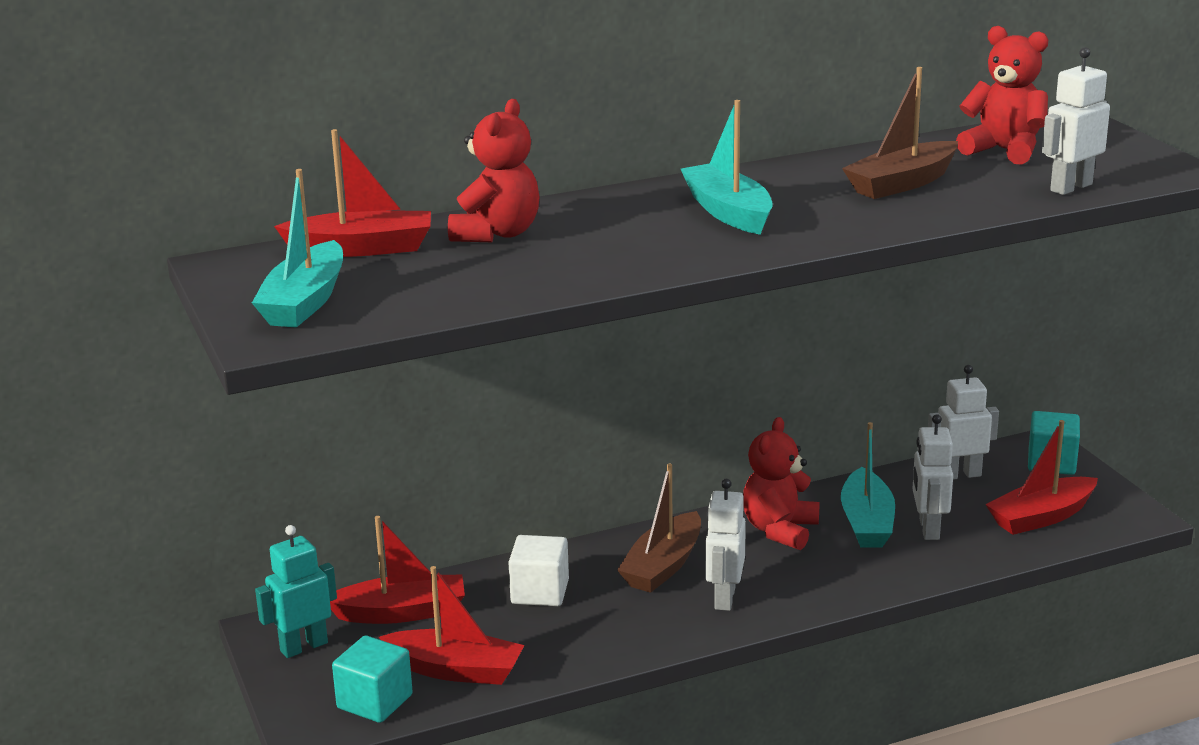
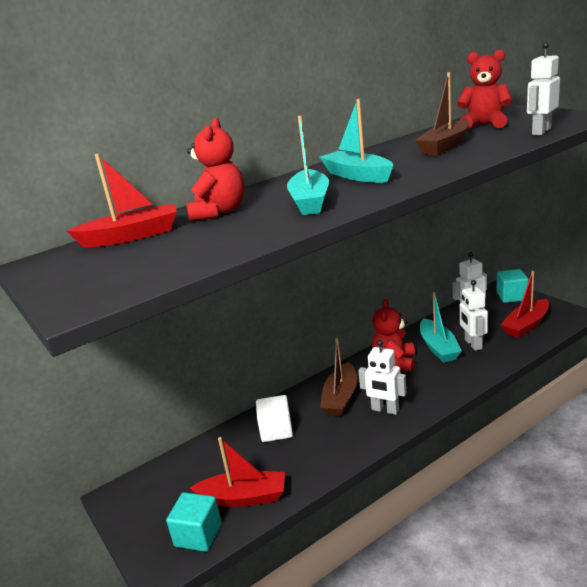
camera: 10 degrees left, 0 degrees up
turquoise boat [252,169,343,328] -> turquoise boat moved to [287,116,329,215]
turquoise robot [255,525,337,658] -> none
red boat [330,516,465,624] -> none
white robot [705,479,746,611] -> white robot turned 60 degrees counterclockwise [358,340,407,415]

